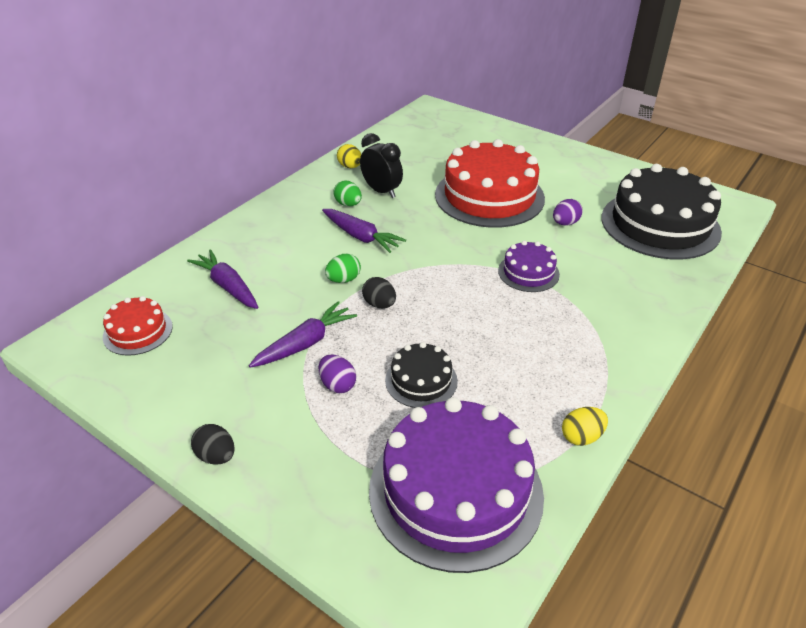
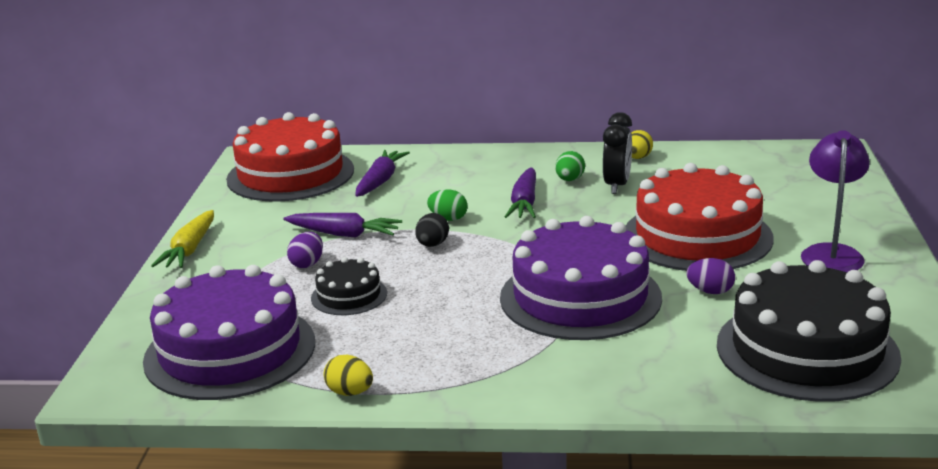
camera: 60 degrees right, 15 degrees down
red cake [103,296,173,356] -> red cake [226,112,354,202], size x2.07
black egg [191,424,235,465] -> yellow carrot [151,210,214,268]
purple cake [498,241,560,292] -> purple cake [500,216,662,340], size x2.07
none -> purple lamp [801,130,870,272]

